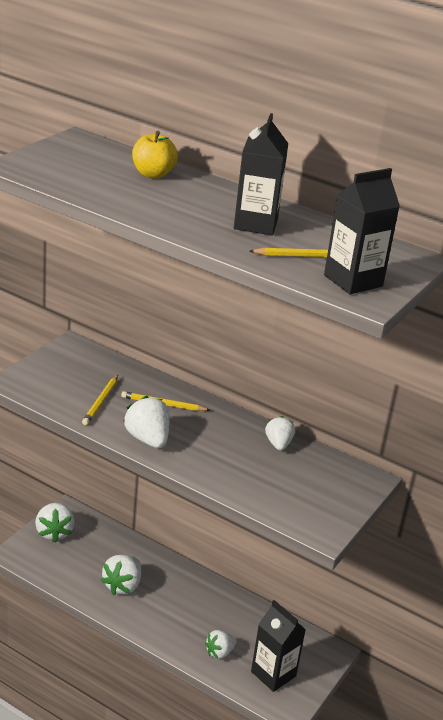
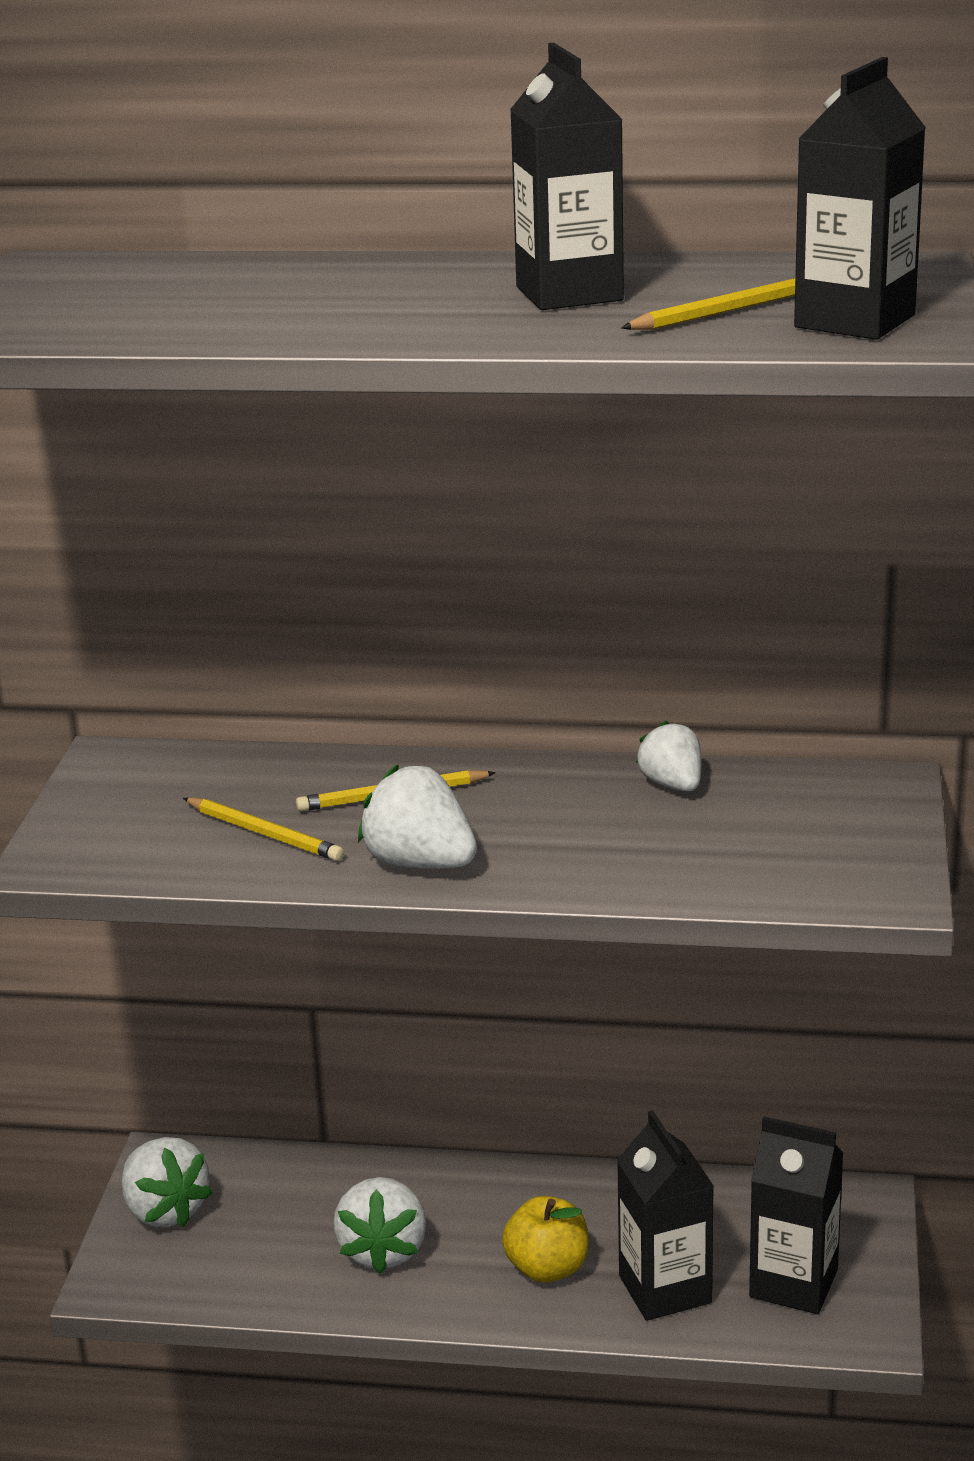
camera: 20 degrees left, 5 degrees down
yellow pencil [82,375,118,425] -> yellow pencil turned 45 degrees counterclockwise [183,797,344,861]
yellow apple [132,131,178,179] -> yellow apple moved to [502,1196,589,1283]
white strawberry [205,630,237,659] -> black carton [617,1110,714,1321]

